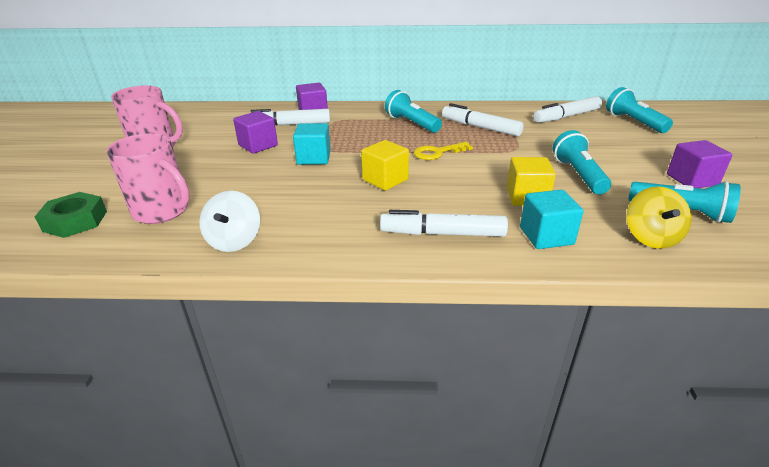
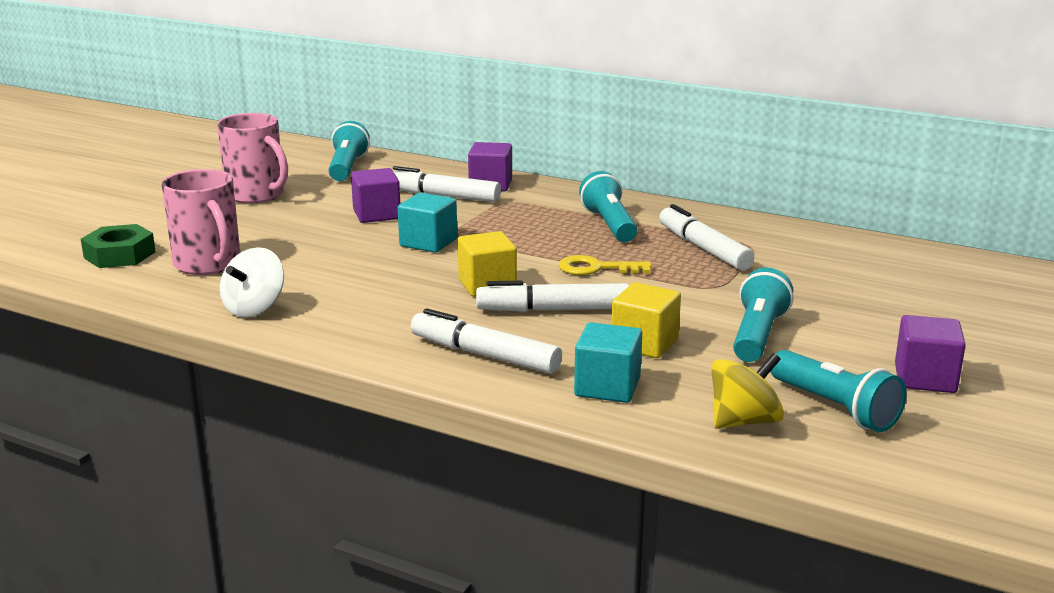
camera: 25 degrees right, 10 degrees down
white marker [533,96,602,123] -> white marker moved to [476,281,629,312]
turquoise flashlight [606,87,673,133] -> turquoise flashlight moved to [329,121,370,181]
yellow spinning top [627,186,692,249] -> yellow spinning top turned 150 degrees counterclockwise [711,353,784,429]

